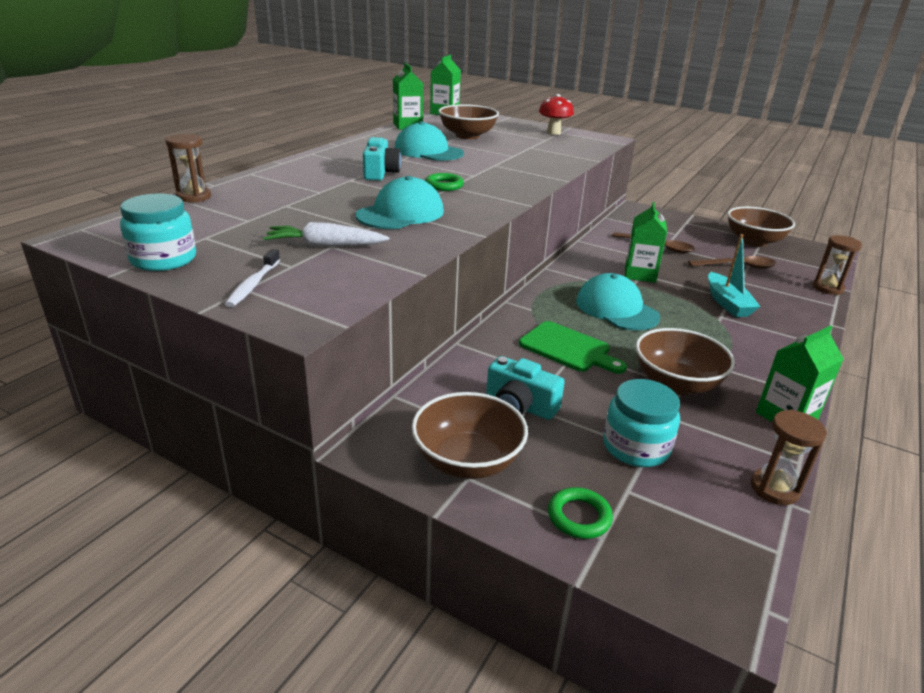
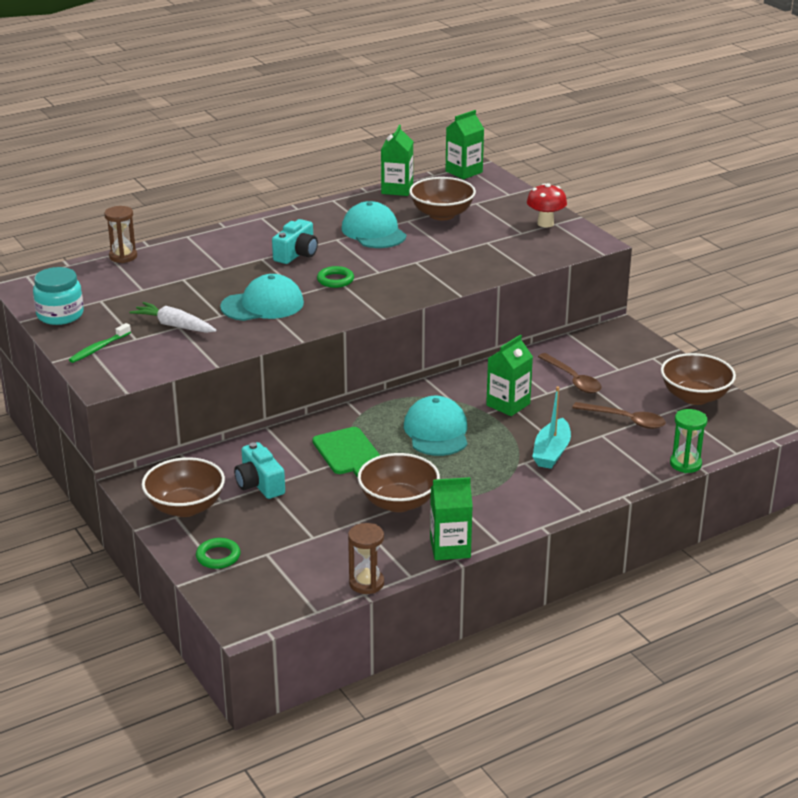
camera: 30 degrees right, 0 degrees up
white toothbrush [225,249,280,307] -> green toothbrush [69,323,131,363]
turquoise jar [603,379,680,467] -> none
brown hourglass [813,235,862,295] -> green hourglass [670,409,707,473]

